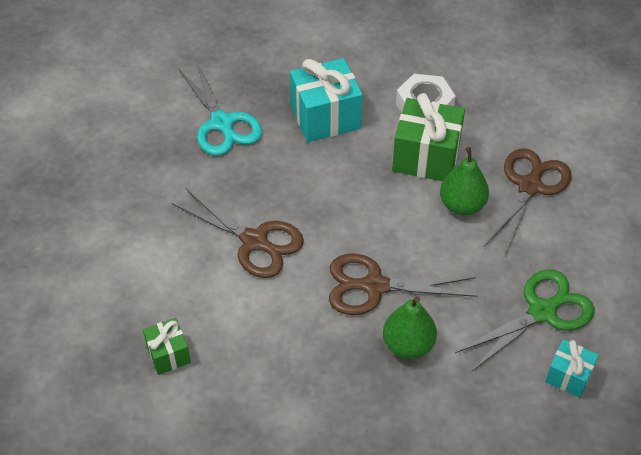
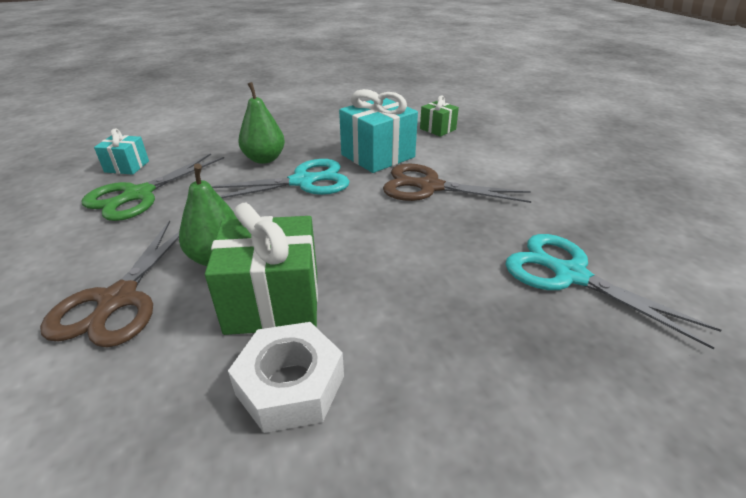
camera: 160 degrees right, 15 degrees down
turquoise gift [290,58,363,142] -> turquoise gift moved to [339,89,418,173]
brown scissors [329,253,478,315] -> turquoise scissors [212,159,350,198]

